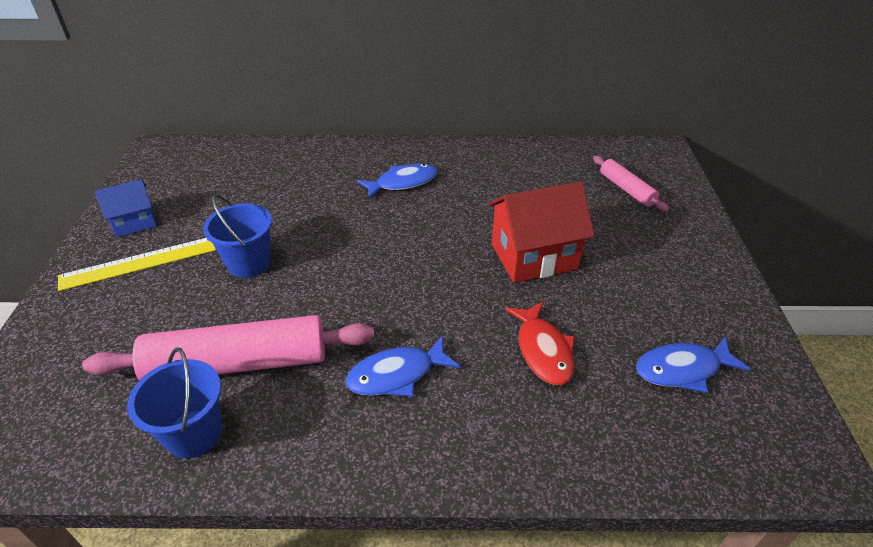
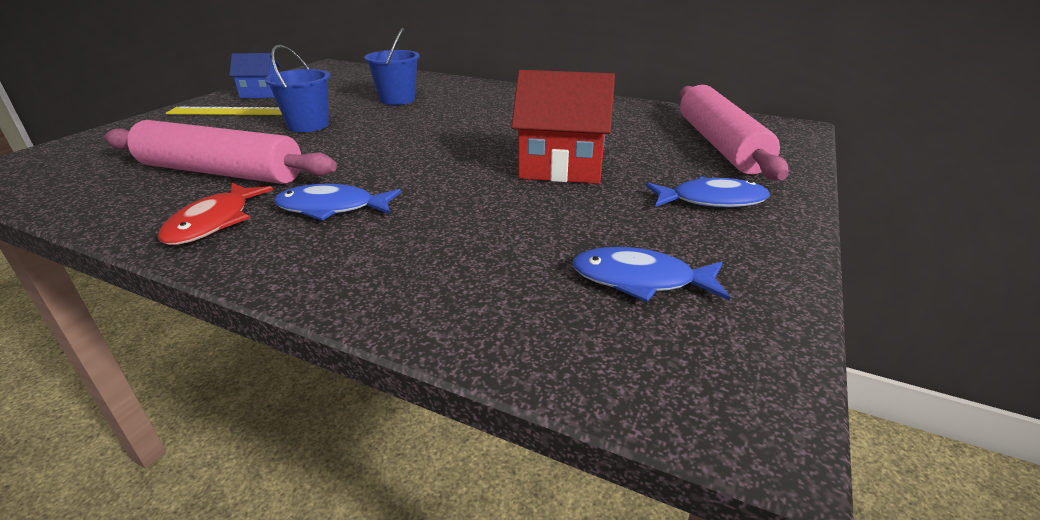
camera: 25 degrees right, 10 degrees down
blue bucket [127,347,222,458] -> blue bucket moved to [364,28,420,105]
blue fish [357,164,437,199] -> blue fish moved to [645,177,770,208]
red fish [505,301,575,385] -> red fish moved to [158,183,273,245]
pink rolling pin [593,156,669,212] -> pink rolling pin [679,85,789,181], size x1.93

